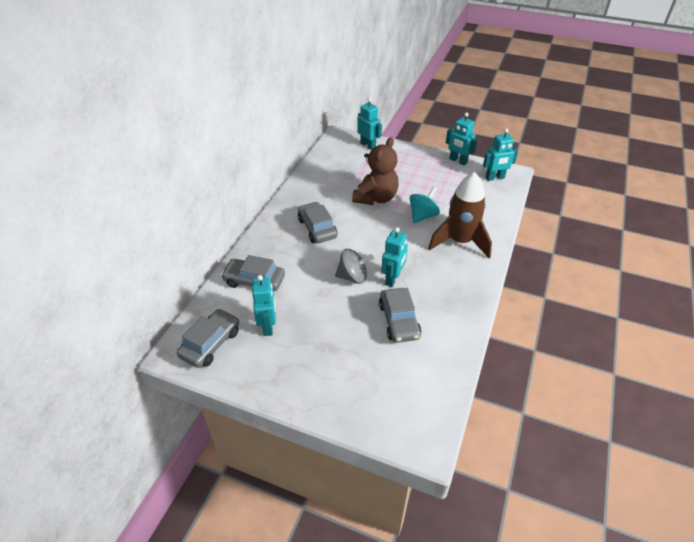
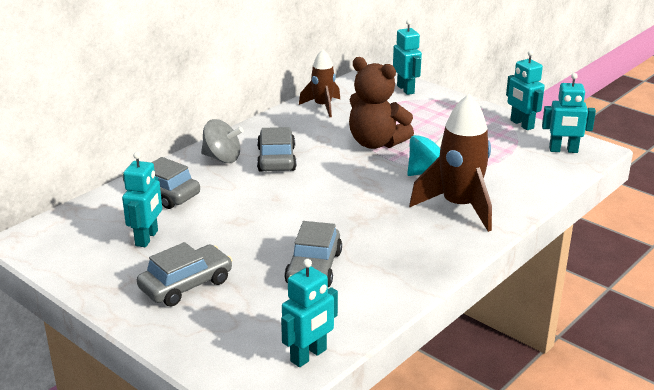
camera: 20 degrees right, 15 degrees down
grey car [177,309,239,368] -> grey car moved to [137,242,232,307]
grey spinning top [335,249,374,284] -> grey spinning top moved to [201,119,244,163]
brown teddy bear [352,137,399,205] -> brown teddy bear turned 75 degrees clockwise [349,57,414,149]
turquoise robot [381,227,408,287] -> turquoise robot moved to [281,259,338,367]
none -> brown rocket [299,49,340,117]

